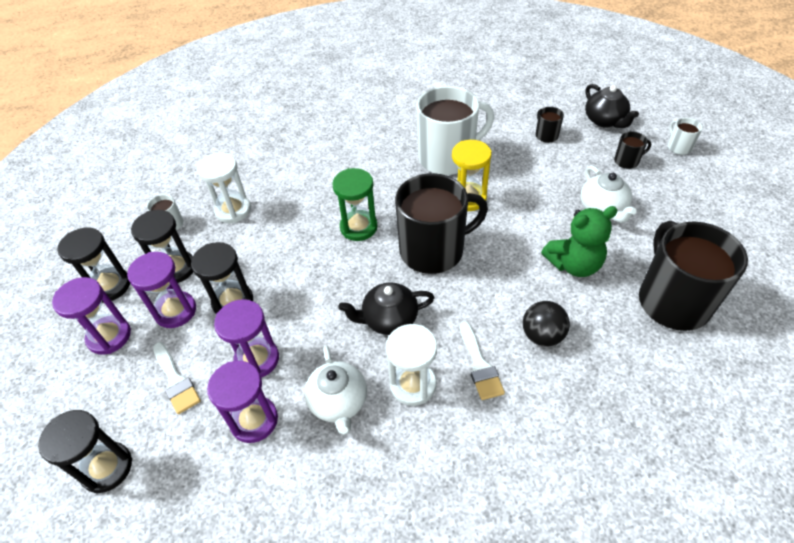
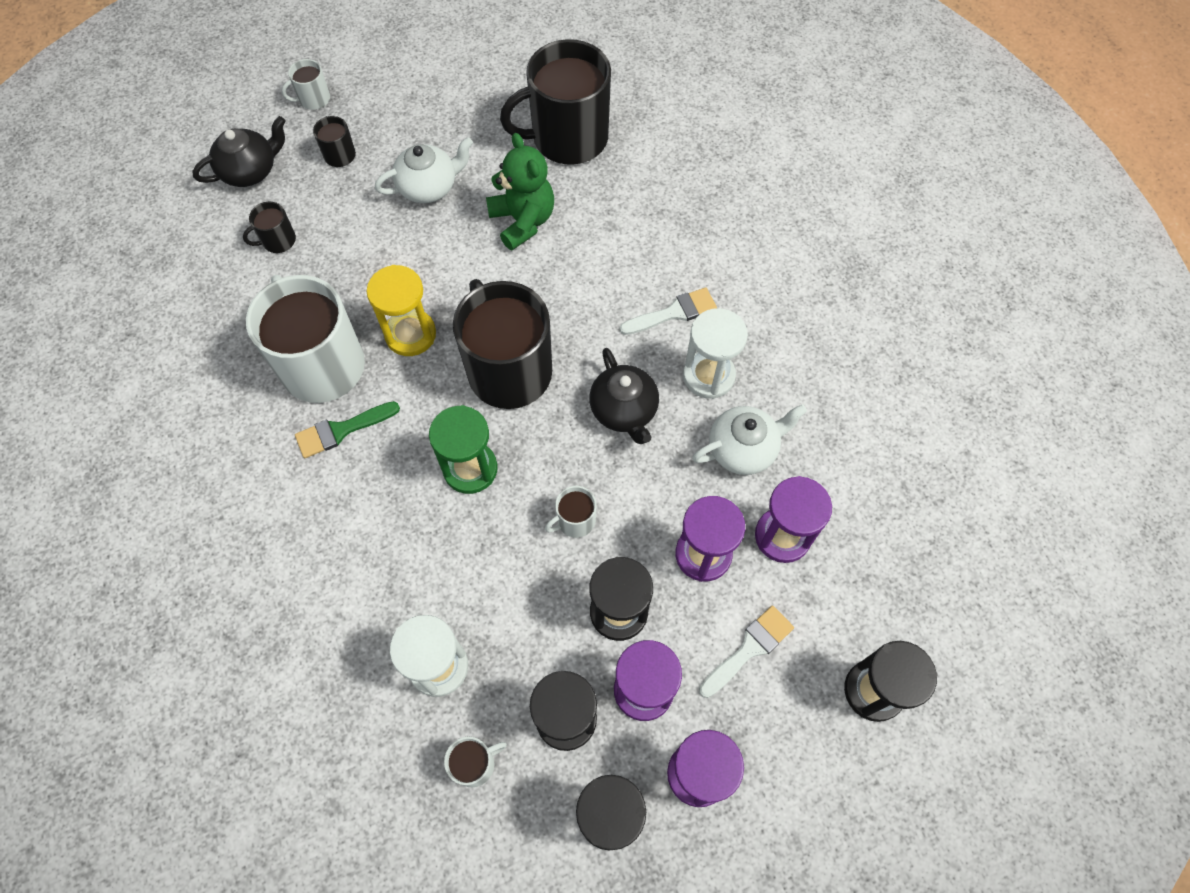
camera: 100 degrees left, 15 degrees up
black ball [523,301,570,347] -> none
none -> green brush [295,401,400,458]
none -> white mug [545,486,597,538]

